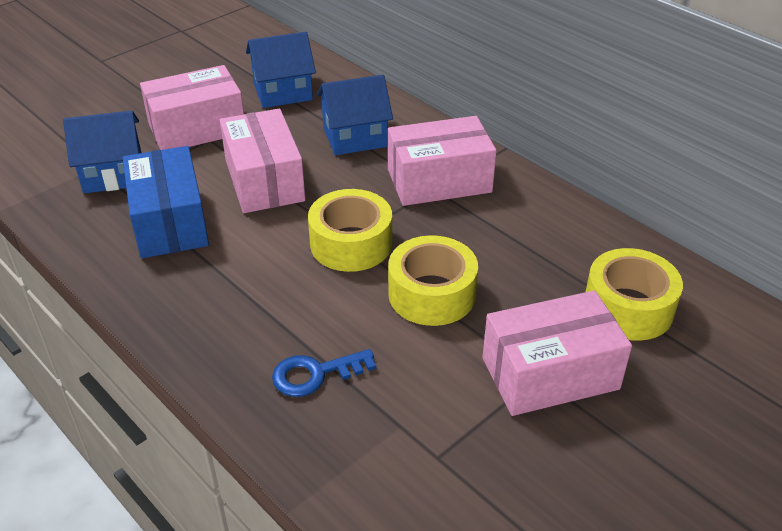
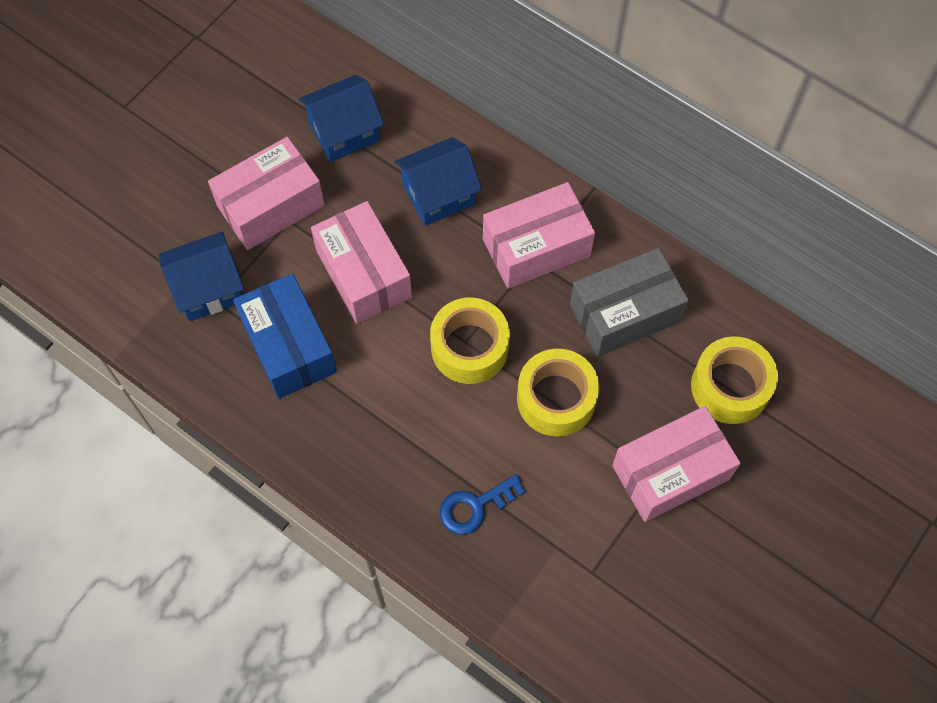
camera: 10 degrees left, 25 degrees up
none -> grey box [570,248,689,357]

